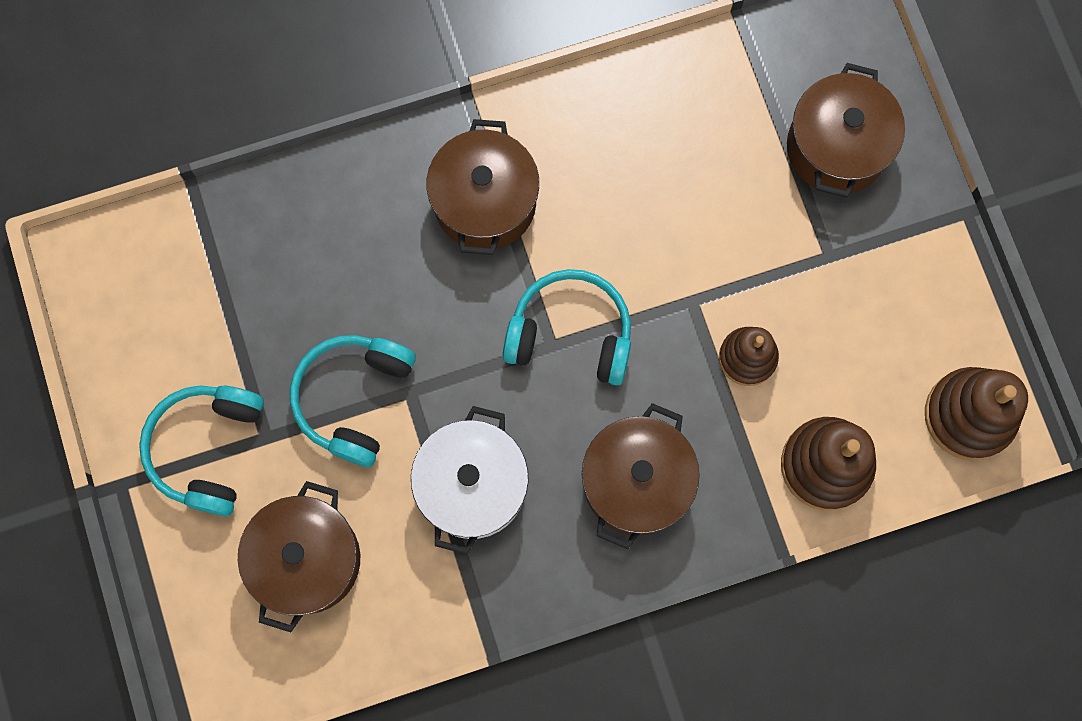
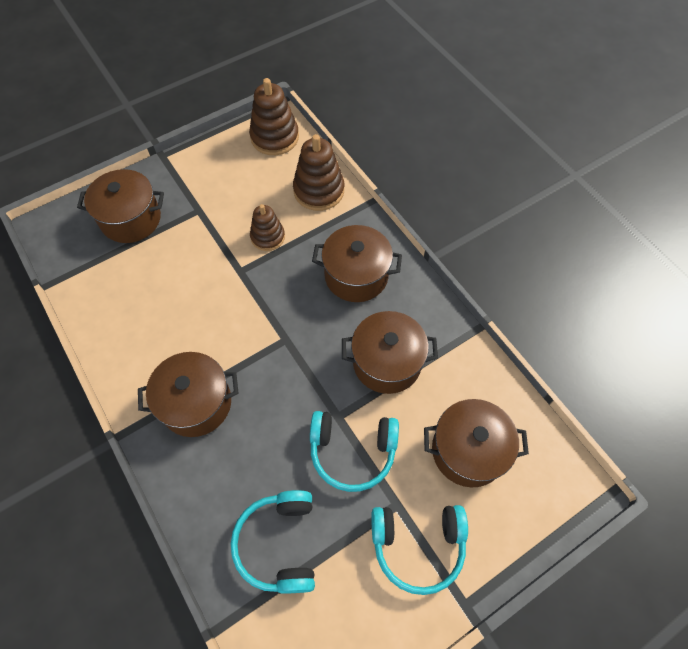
camera: 105 degrees left, 15 degrees down
white pot [411,406,529,554] -> brown pot [342,311,438,394]
turquoise headphones [503,269,631,386] -> turquoise headphones moved to [231,490,315,594]

